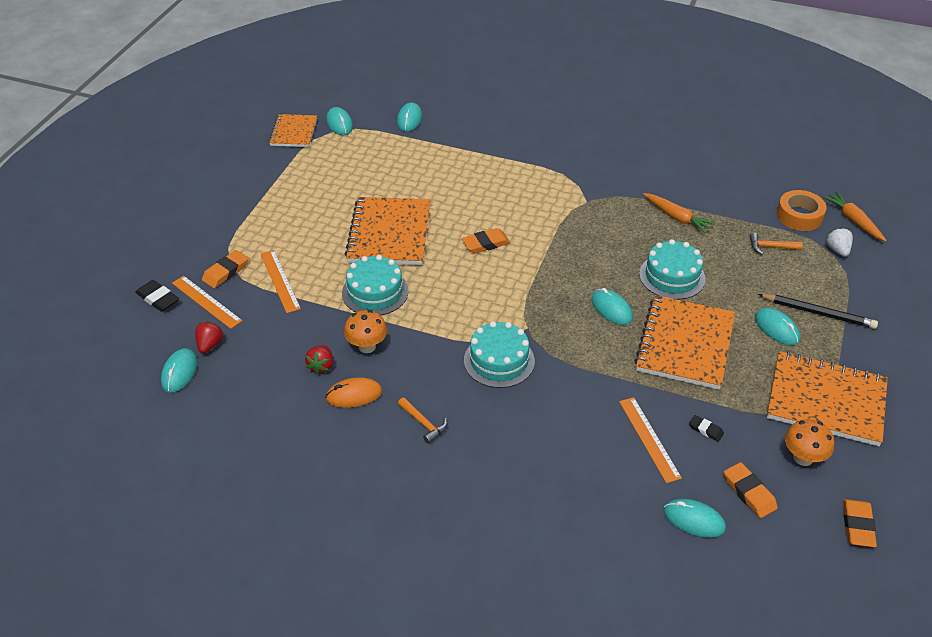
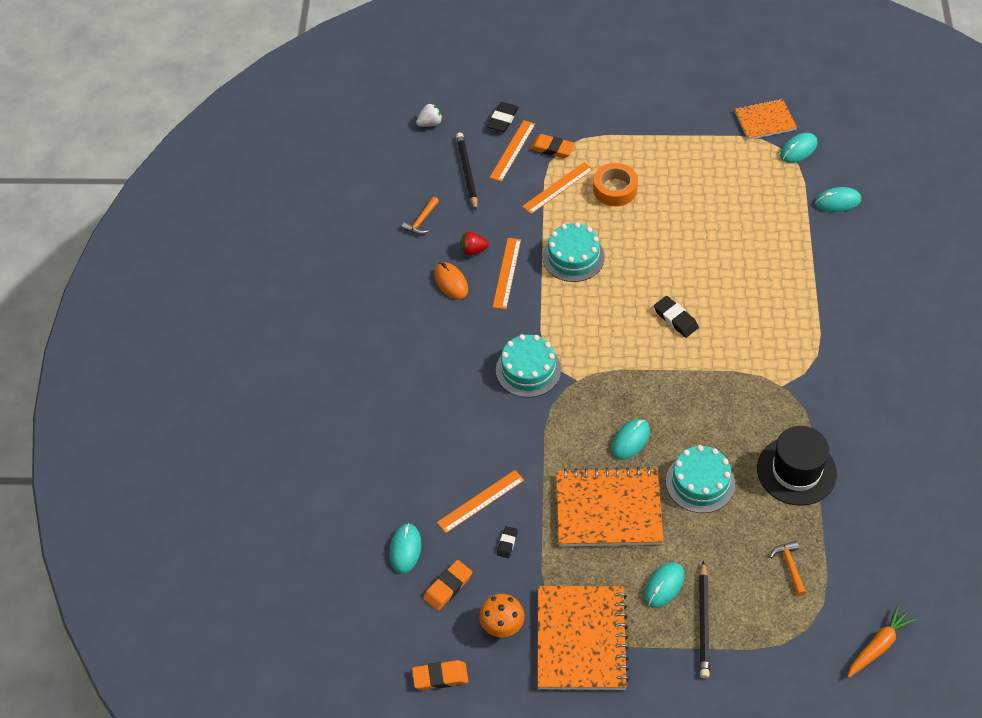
camera: 75 degrees right, 10 degrees up
turquoise mouse [161,348,198,392] -> none
red strawberry [195,321,223,353] -> black pencil [456,133,477,210]
orange mushroom [344,310,387,353] -> orange ruler [493,238,521,309]
orange notebook [345,197,430,265] -> none
orange hammer [398,397,447,444] -> orange hammer moved to [402,197,439,235]
orange eraser [462,228,510,253] -> black eraser [654,296,699,338]
orange carrot [643,193,715,233] -> black hat [757,426,837,506]
orange tape [777,190,827,231] -> orange tape moved to [593,163,638,206]
white strawberry [826,227,853,257] -> white strawberry moved to [416,103,443,127]

